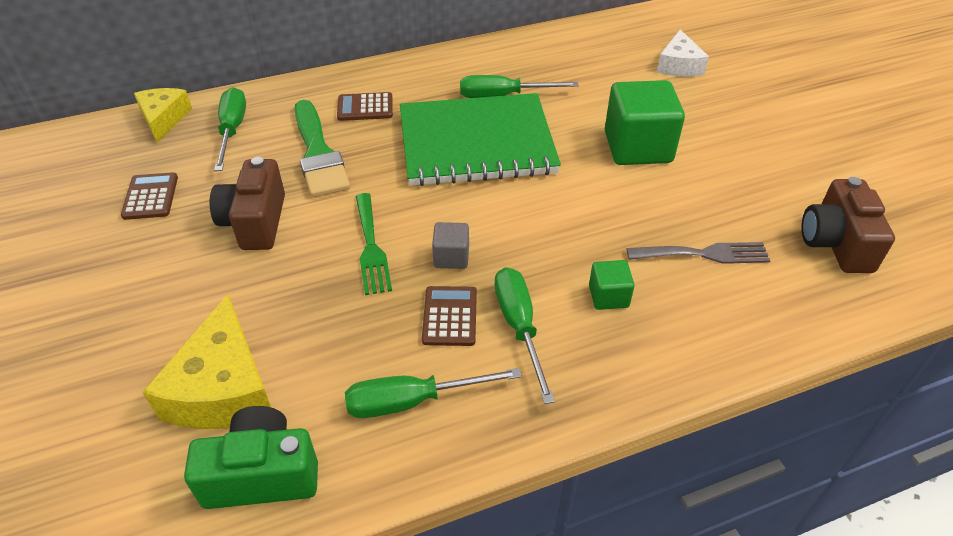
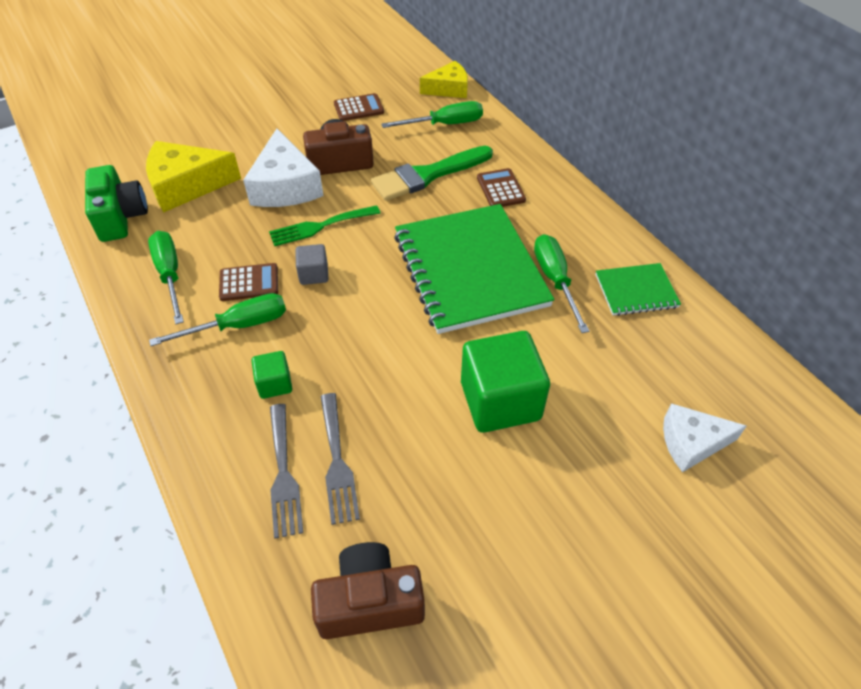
camera: 80 degrees right, 5 degrees up
none -> white cheese [243,129,324,207]
none -> grey fork [270,404,303,539]
none -> green notebook [595,263,681,316]

